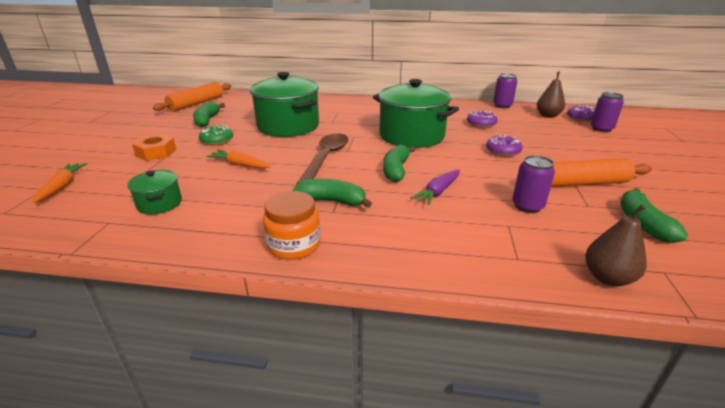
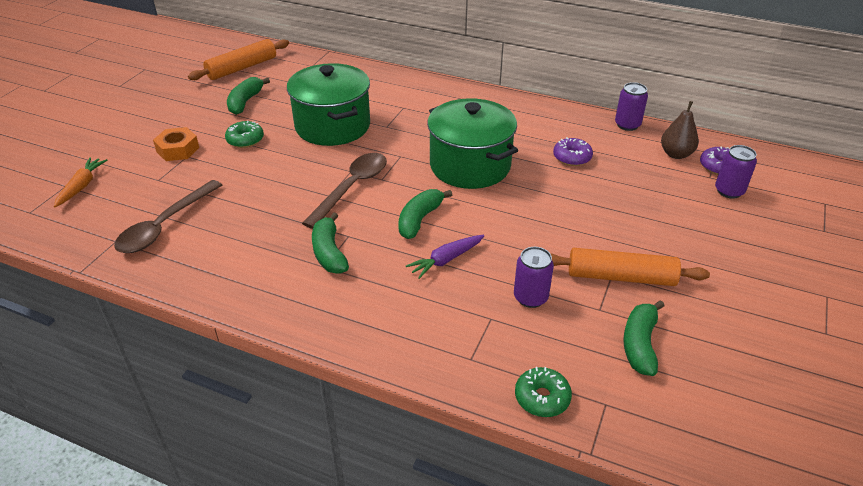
camera: 15 degrees right, 10 degrees up
green pot [127,170,182,215] -> brown spoon [114,180,222,253]
orange carrot [206,150,271,169] -> none
orange jar [263,191,320,260] -> none
green banana [292,179,372,208] -> green banana turned 135 degrees counterclockwise [312,212,349,274]
purple donut [486,135,523,157] -> none
brown pear [585,204,647,286] -> green donut [515,367,572,417]

